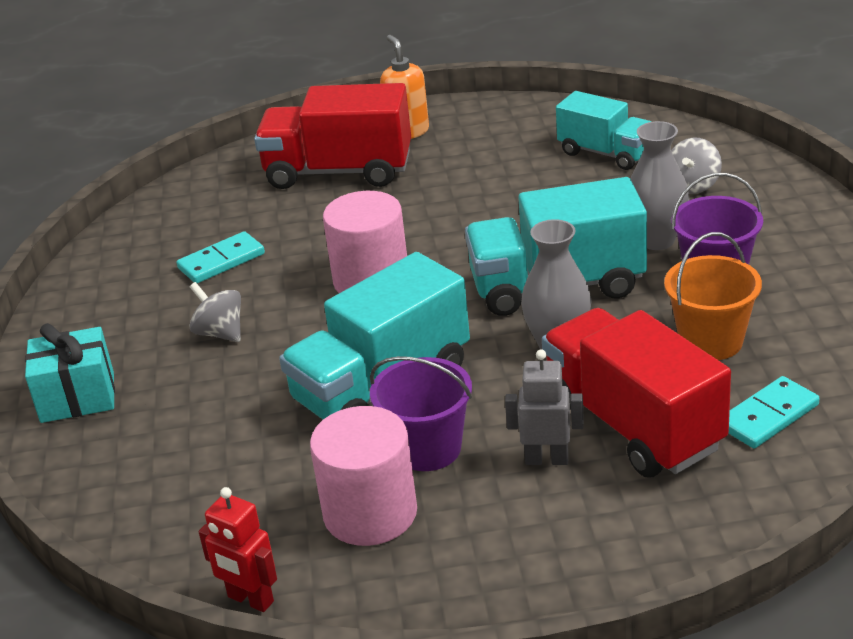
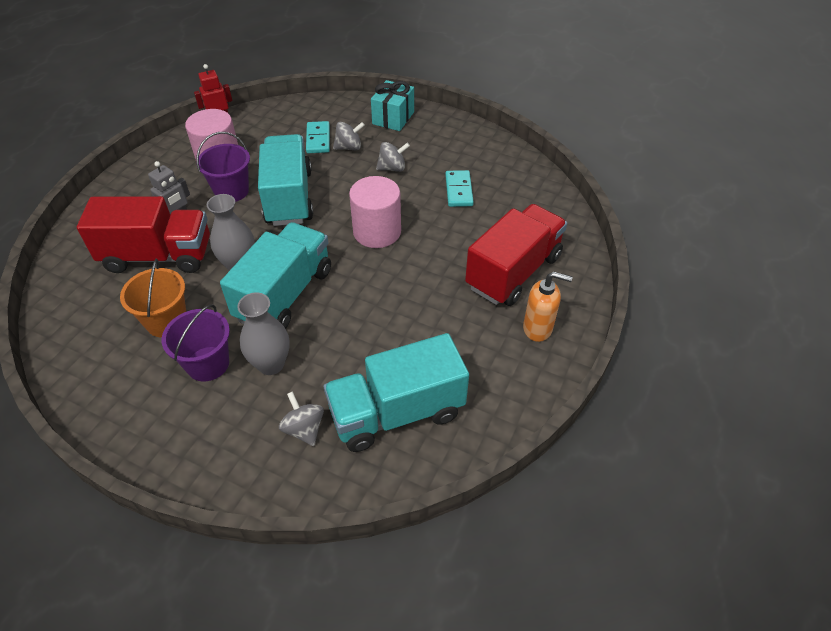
camera: 120 degrees right, 15 degrees up
turquoise truck [556,91,651,170] -> turquoise truck [324,333,469,452], size x1.60
turquoise domino [728,376,820,448] -> turquoise domino moved to [306,121,330,153]
none -> grey spinning top [333,122,365,150]

